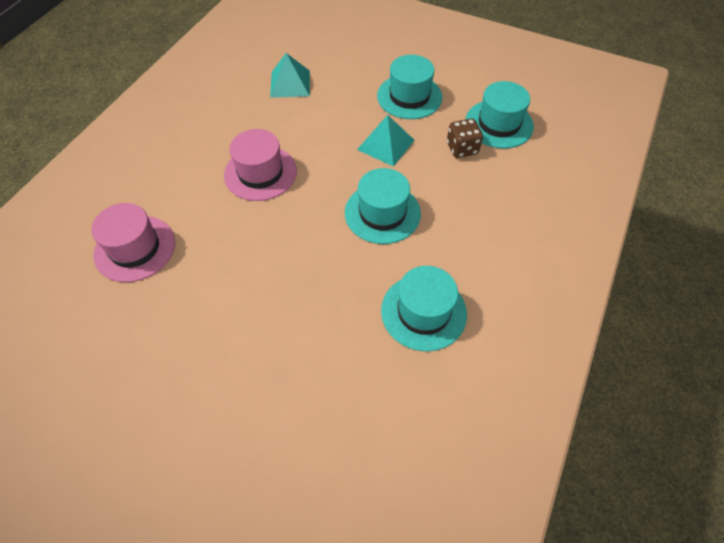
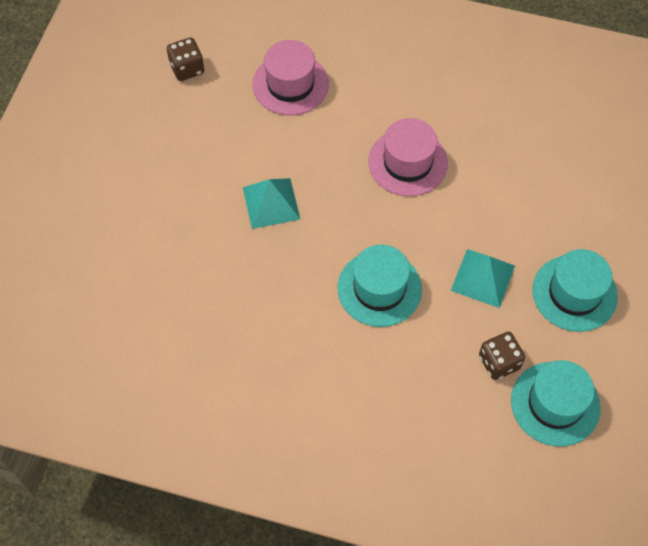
camera: 80 degrees right, 5 degrees up
turquoise pyramid [270,53,310,98] -> turquoise pyramid moved to [243,178,300,229]
turquoise hat [381,266,467,351] -> none
none -> brown dice [167,37,204,81]

